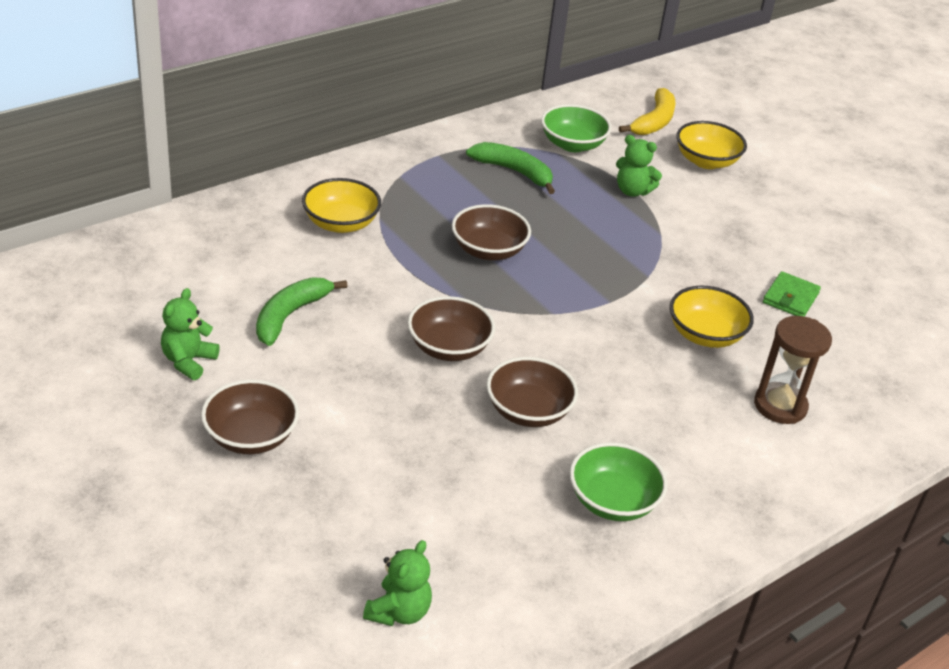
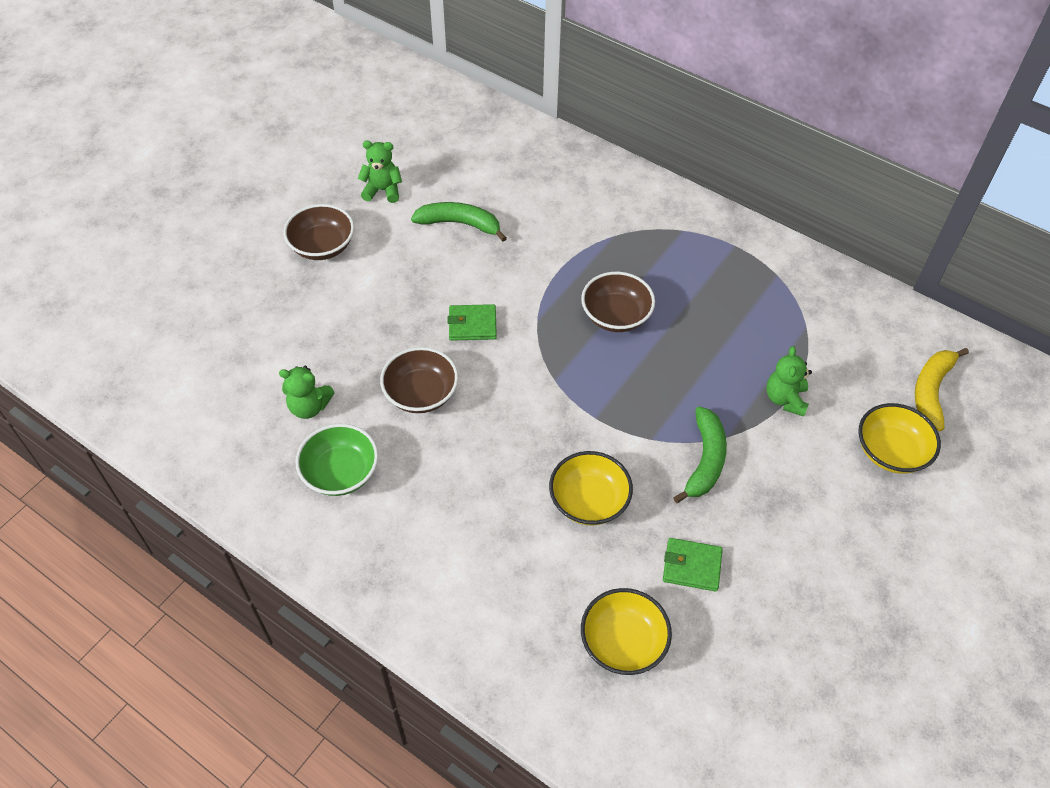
camera: 75 degrees right, 15 degrees up
yellow bowl [302,178,381,233] -> yellow bowl moved to [581,588,672,675]
green teddy bear [363,540,432,626] -> green teddy bear moved to [279,366,335,419]
brown bowl [408,296,495,361] -> green wallet [447,304,497,341]
green banana [466,142,555,194] -> green banana moved to [673,407,727,503]
green bowl [541,104,612,152] -> none
yellow banana [619,88,675,135] -> yellow banana turned 105 degrees clockwise [915,348,969,432]
brown hourglass [754,316,832,424] -> none

